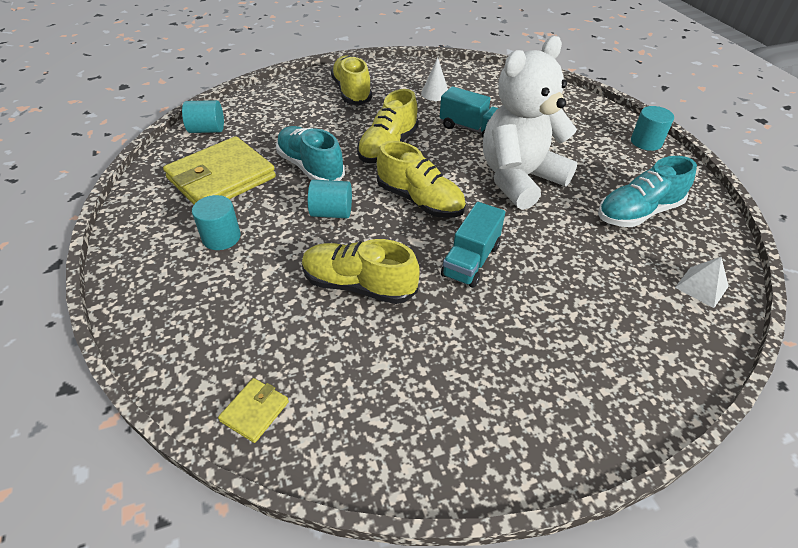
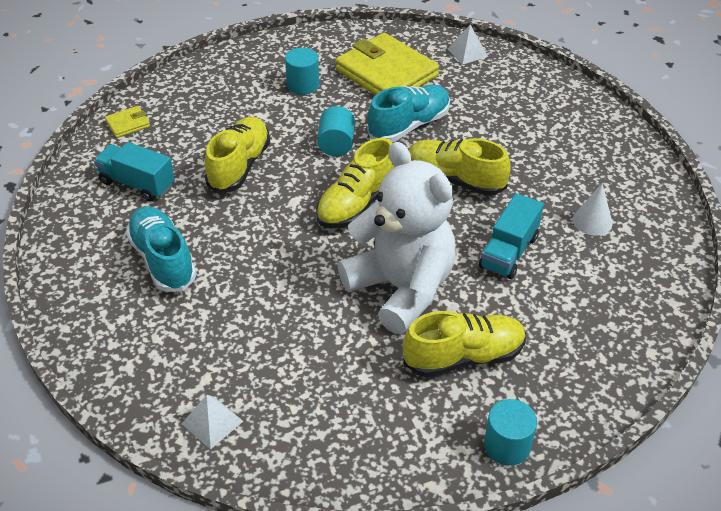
camera: 90 degrees right, 0 degrees up
turquoise cylinder [182,100,224,133] -> white pyramid [447,24,488,65]
yellow wallet [218,378,289,443] -> yellow wallet turned 60 degrees counterclockwise [105,106,150,138]
yellow shoe [331,55,372,105] -> yellow shoe moved to [403,311,526,377]
turquoise truck [441,202,505,288] -> turquoise truck moved to [94,142,175,201]
turquoise shoe [598,156,697,227] -> turquoise shoe moved to [126,206,197,292]

